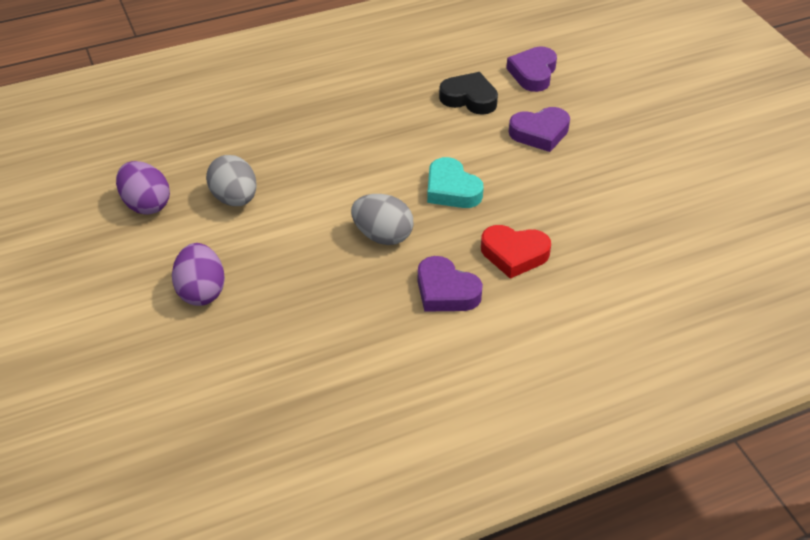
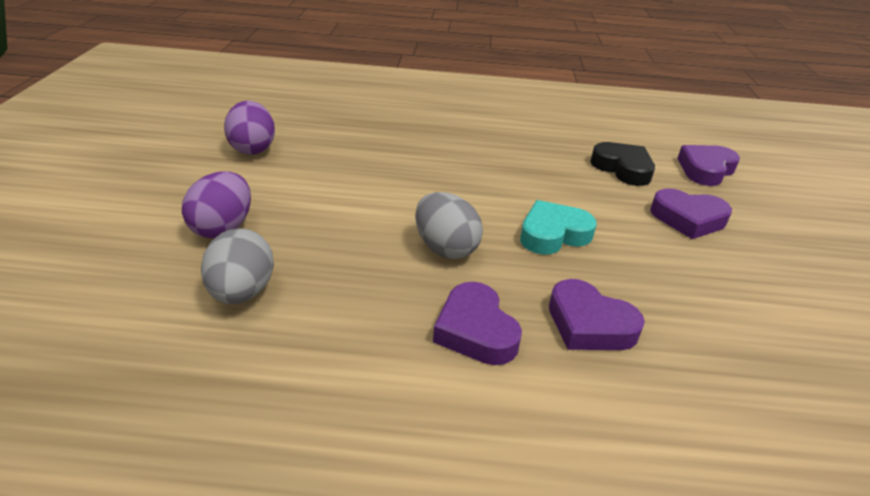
camera: 25 degrees right, 10 degrees down
grey egg [206,155,257,206] -> grey egg moved to [201,228,274,304]
turquoise heart [427,157,484,208] -> turquoise heart turned 75 degrees clockwise [520,200,597,255]
red heart [481,225,551,279] -> purple heart [549,279,645,350]

